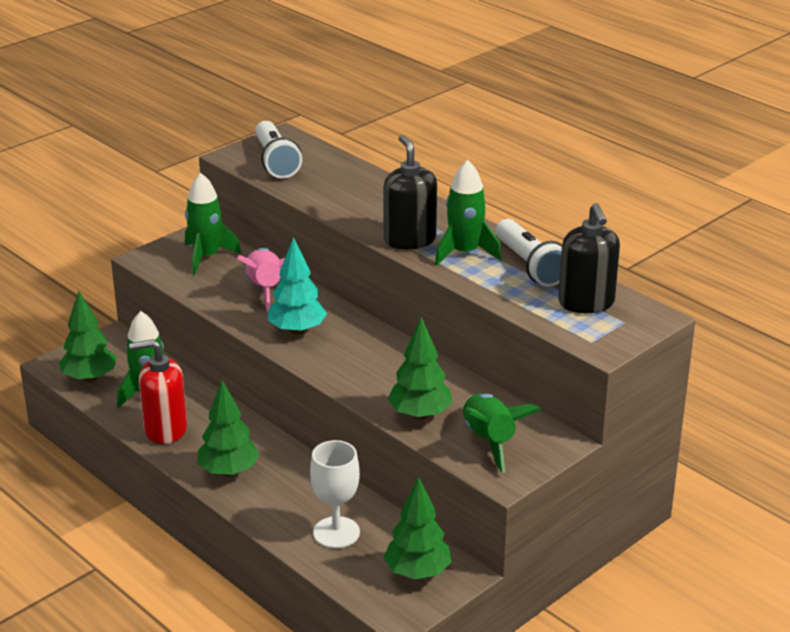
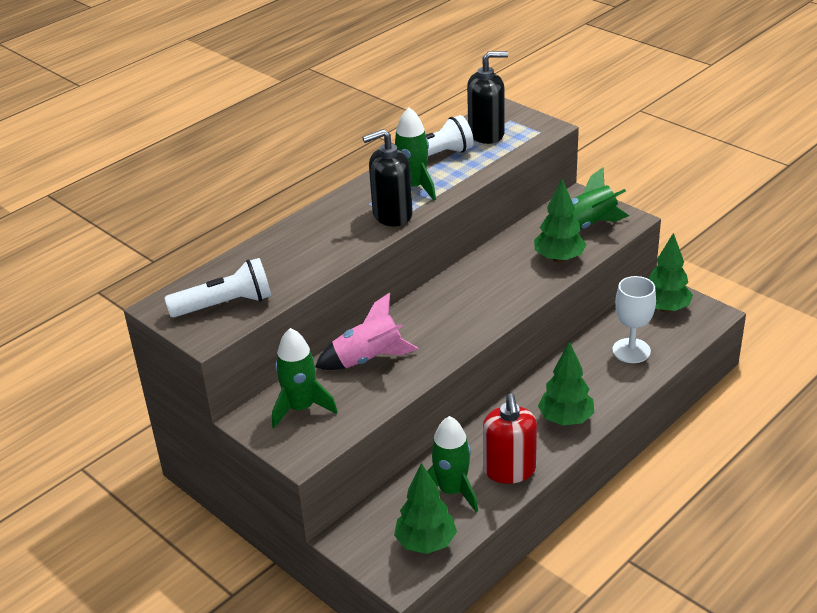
camera: 90 degrees left, 5 degrees up
turquoise tree [268,237,327,335] -> none

